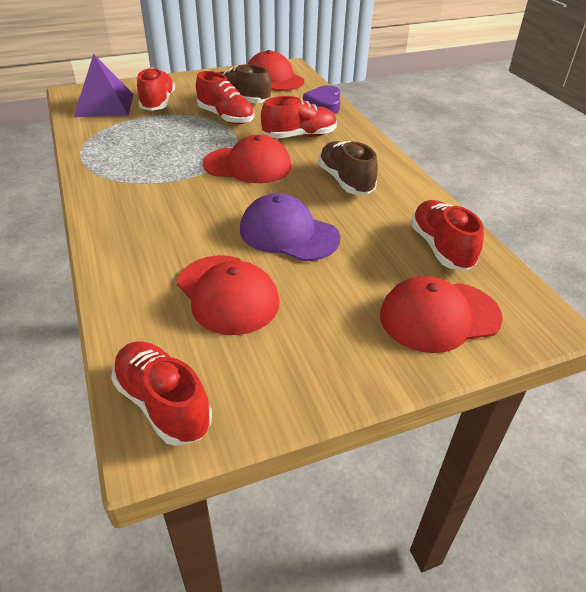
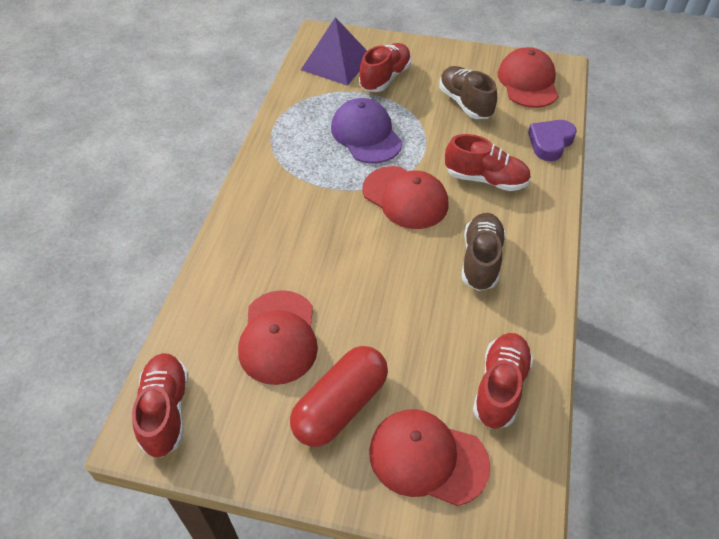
camera: 35 degrees right, 10 degrees up
red shoe [196,71,254,124] -> none
purple cap [240,193,340,261] -> purple cap moved to [331,98,402,163]
none -> red capsule [290,346,388,447]

